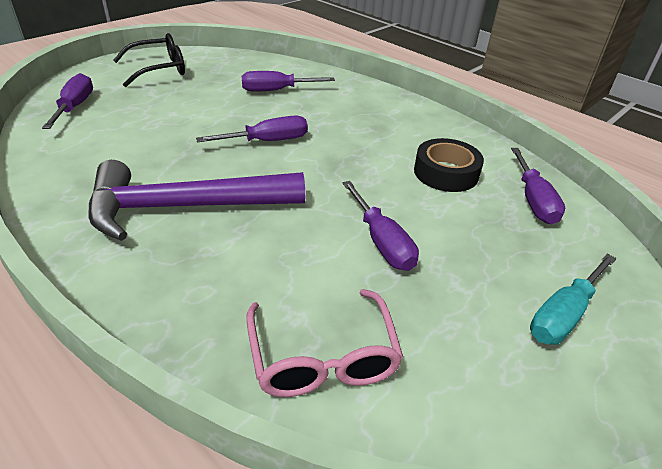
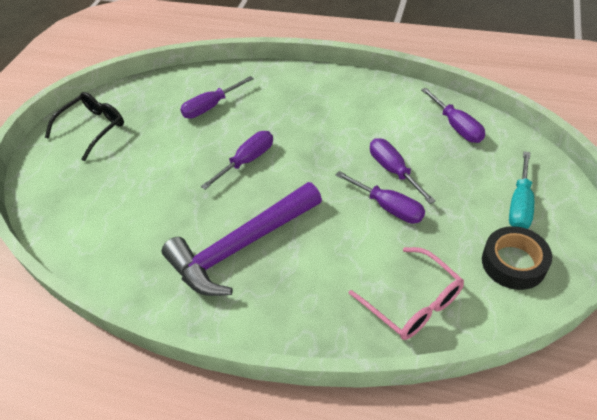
camera: 20 degrees left, 10 degrees up
purple screwdriver [42,73,93,129] -> purple screwdriver moved to [370,138,435,204]
black tape [414,138,484,192] -> black tape moved to [482,226,552,290]

